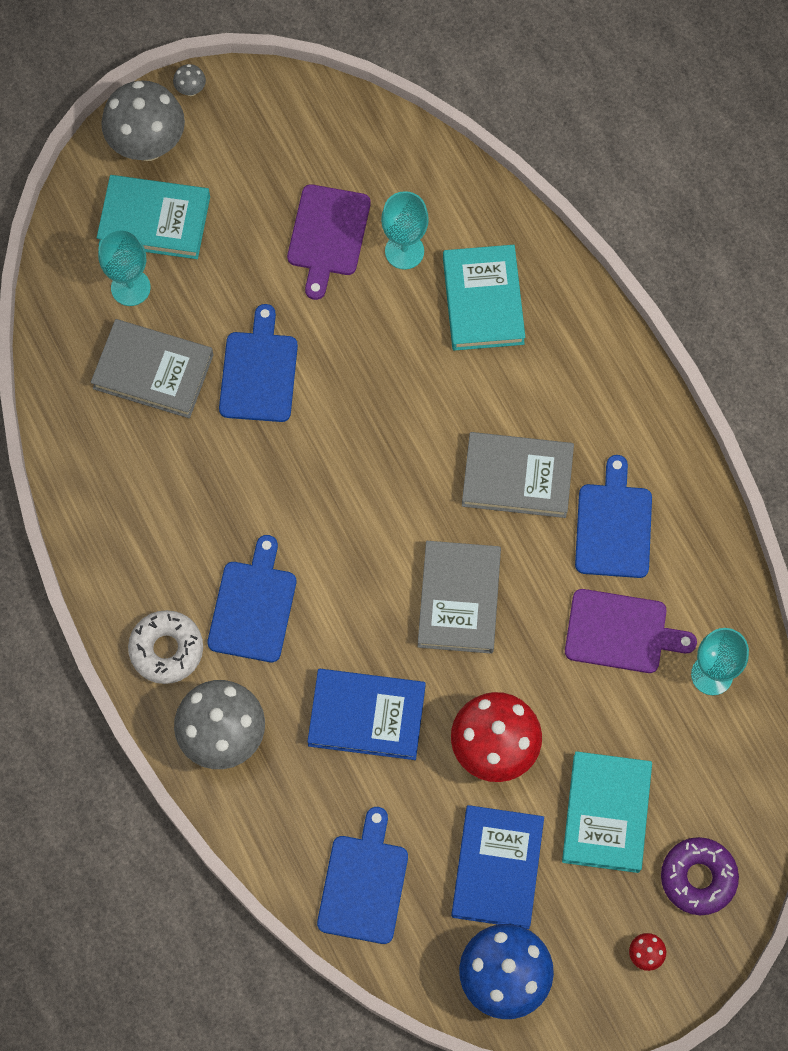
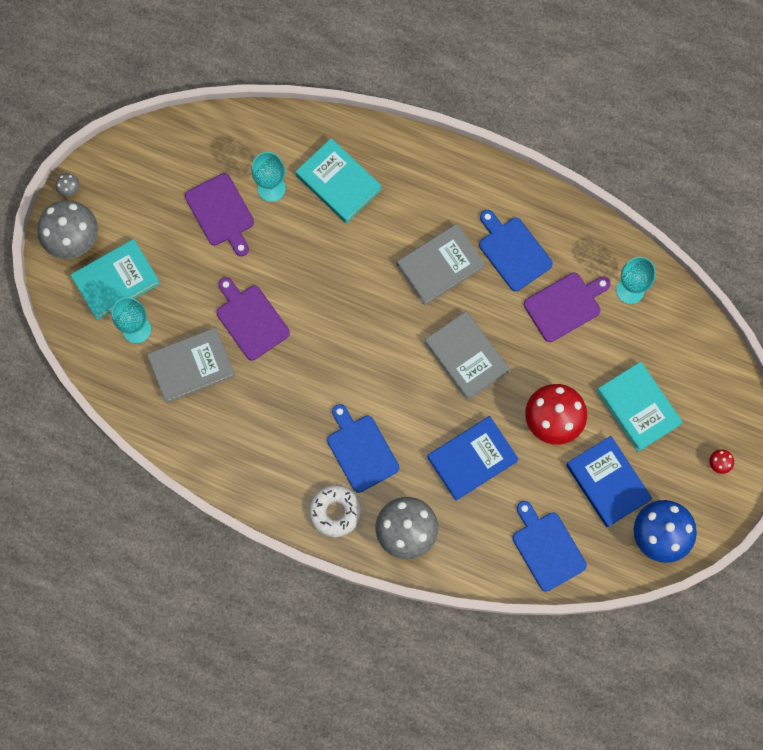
camera: 40 degrees left, 5 degrees up
blue cutting board [219,304,298,422] -> purple cutting board [216,277,290,360]
purple donut [661,837,739,915] -> none

